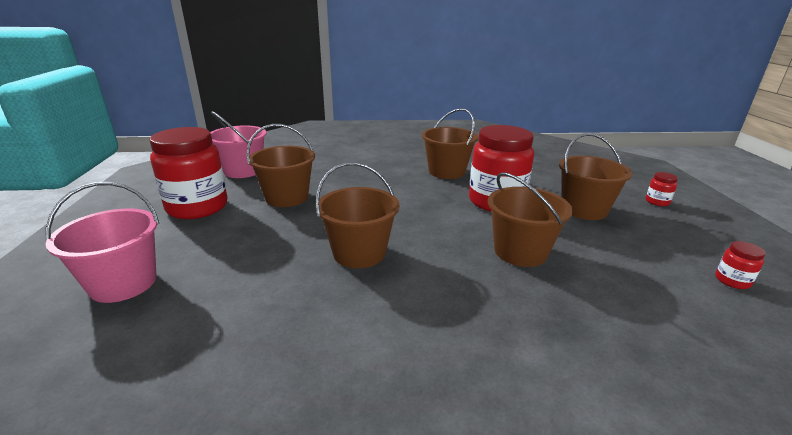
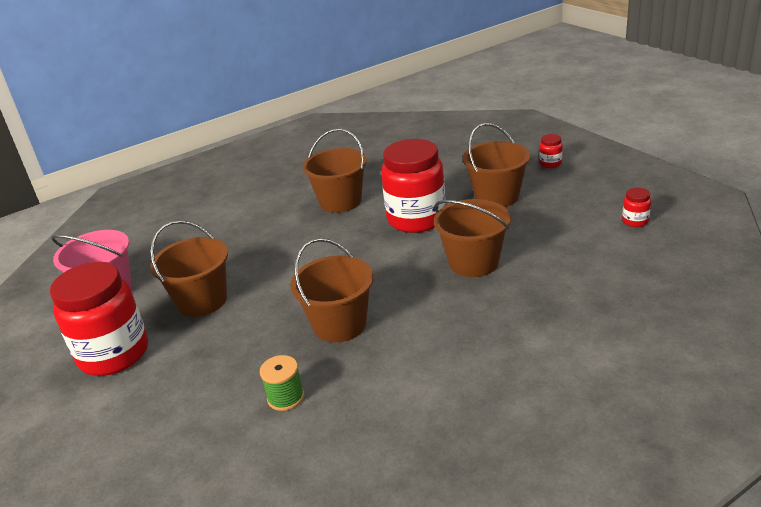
camera: 25 degrees left, 5 degrees up
pink bucket [46,182,160,303] -> none
none -> green spool [260,355,304,411]

